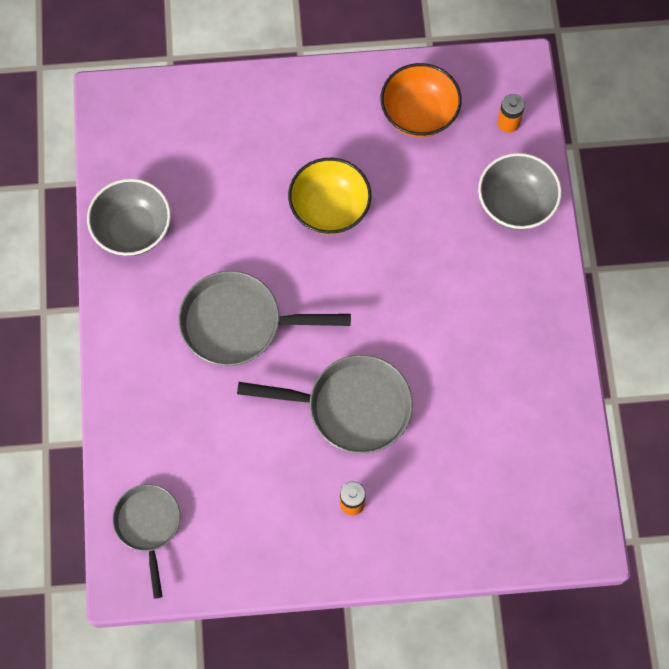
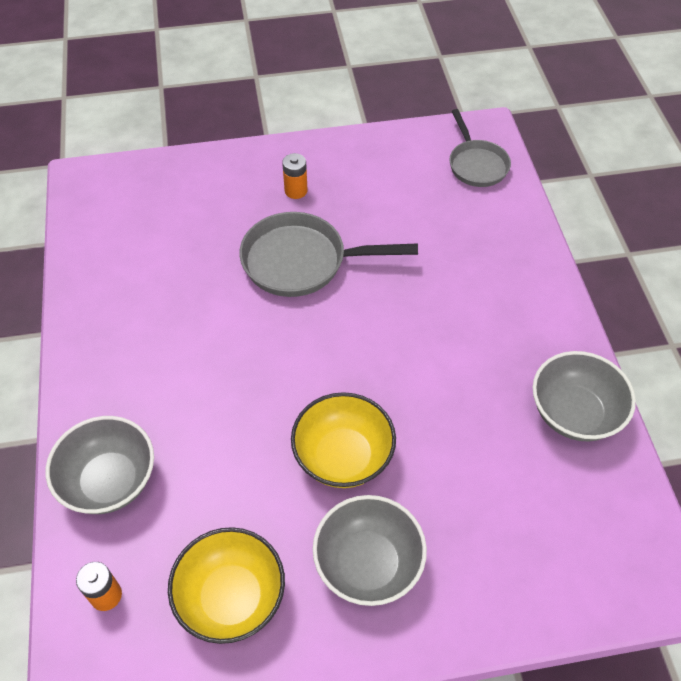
camera: 175 degrees right, 15 degrees down
grey pan [178,271,351,366] -> none
orange bowl [380,63,462,137] -> yellow bowl [168,527,285,644]
none -> grey bowl [313,495,427,606]

